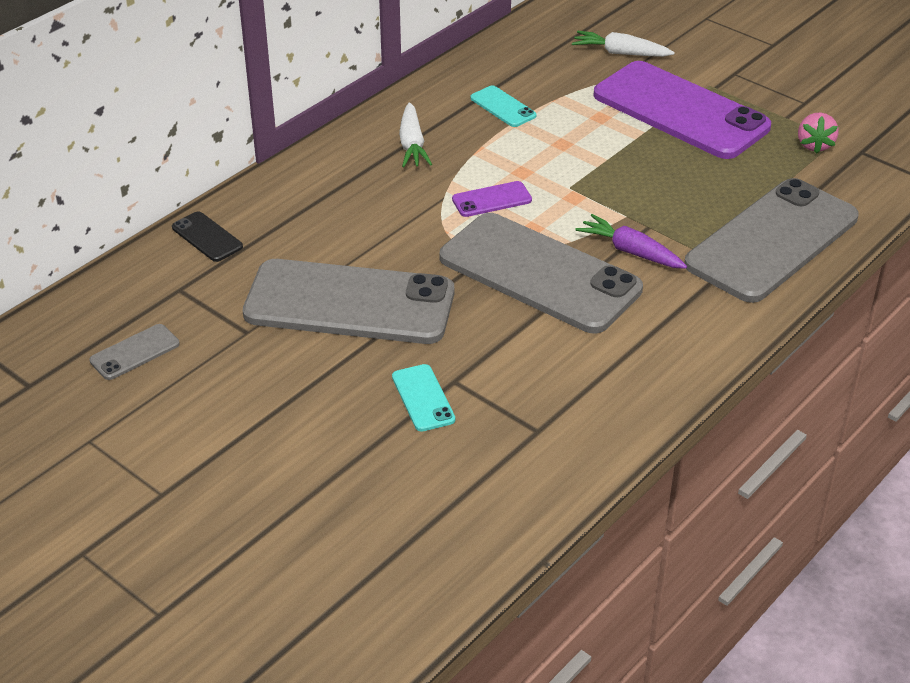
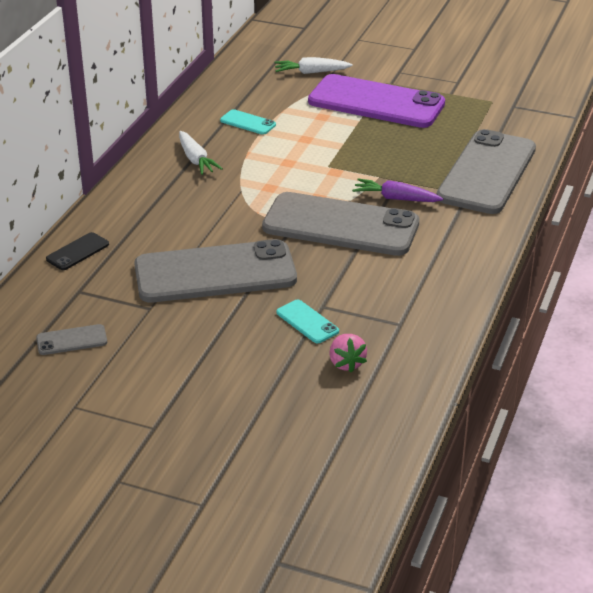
camera: 20 degrees left, 5 degrees down
grey phone [89,324,180,380] -> grey phone turned 45 degrees clockwise [36,324,107,355]
black phone [172,212,243,262] -> black phone turned 75 degrees counterclockwise [46,232,109,270]
purple phone [452,181,532,217] -> none
pink strawberry [798,112,839,154] -> pink strawberry moved to [329,334,367,373]

